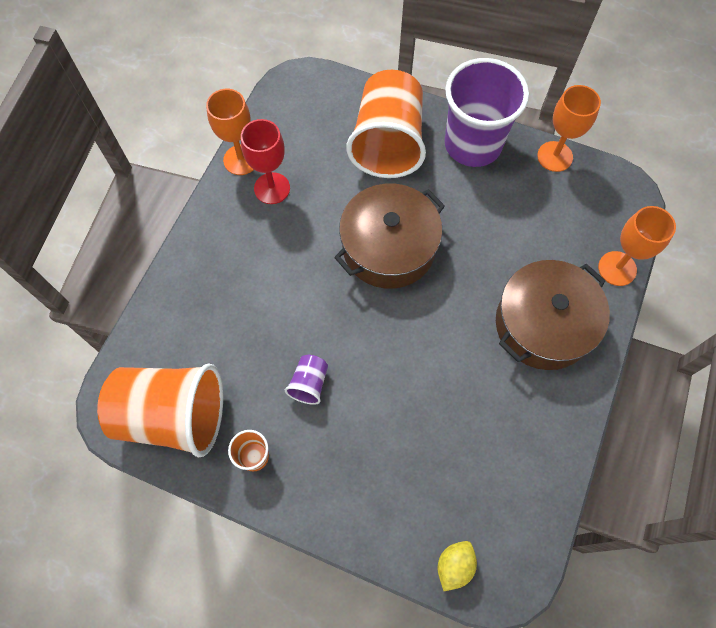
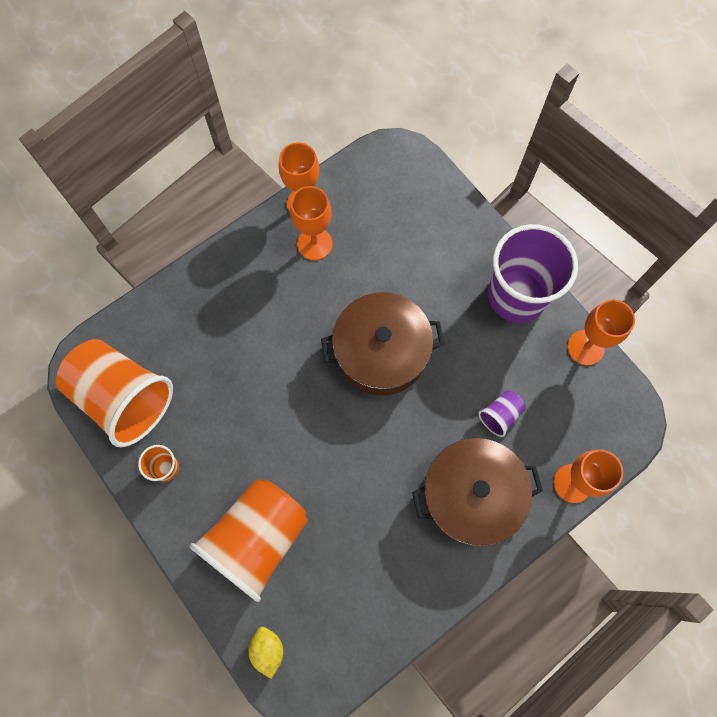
camera: 30 degrees right, 5 degrees up
red goblet [241,119,290,204] -> orange goblet [290,186,332,260]
purple cup [285,355,328,405] -> purple cup moved to [479,390,526,437]
orange cup [346,70,426,178] -> orange cup moved to [190,479,308,602]
yellow lemon [438,541,477,591] -> yellow lemon turned 75 degrees counterclockwise [248,627,283,679]

